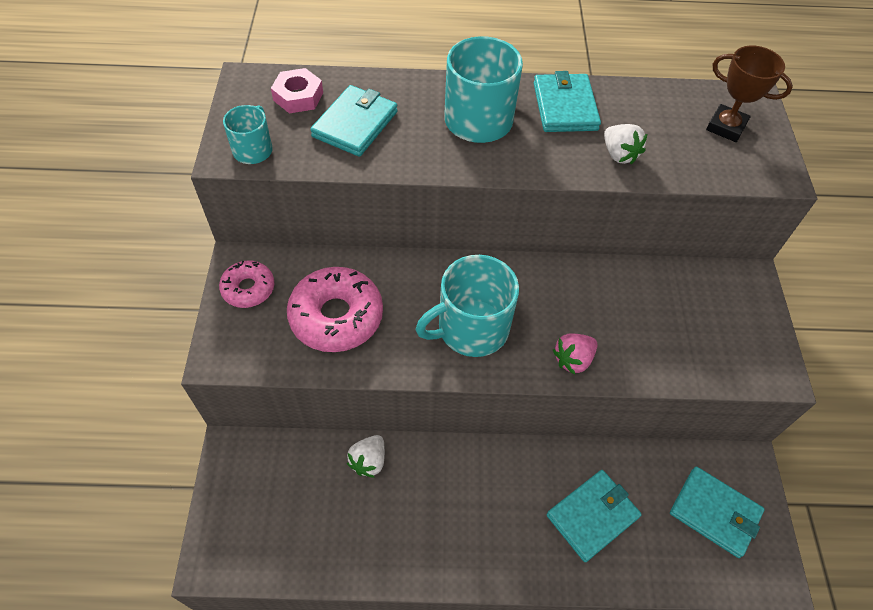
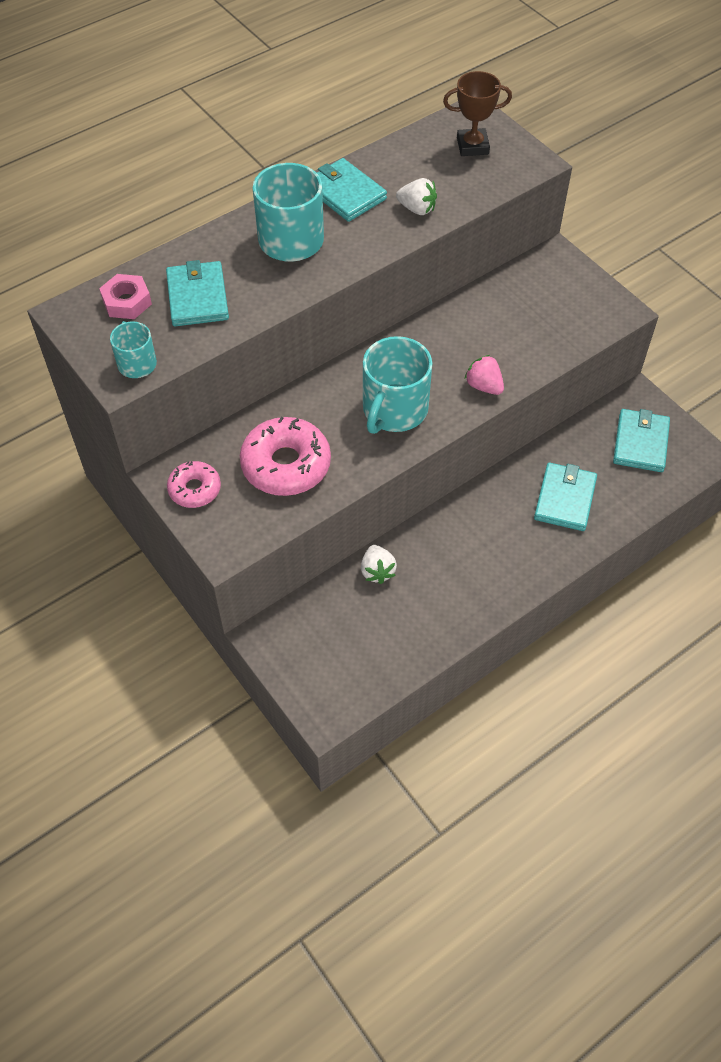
camera: 35 degrees left, 0 degrees up
pink strawberry [553,333,598,375] -> pink strawberry turned 120 degrees clockwise [465,355,504,395]
turquoise wallet [670,466,765,558] -> turquoise wallet turned 75 degrees counterclockwise [613,409,670,472]

